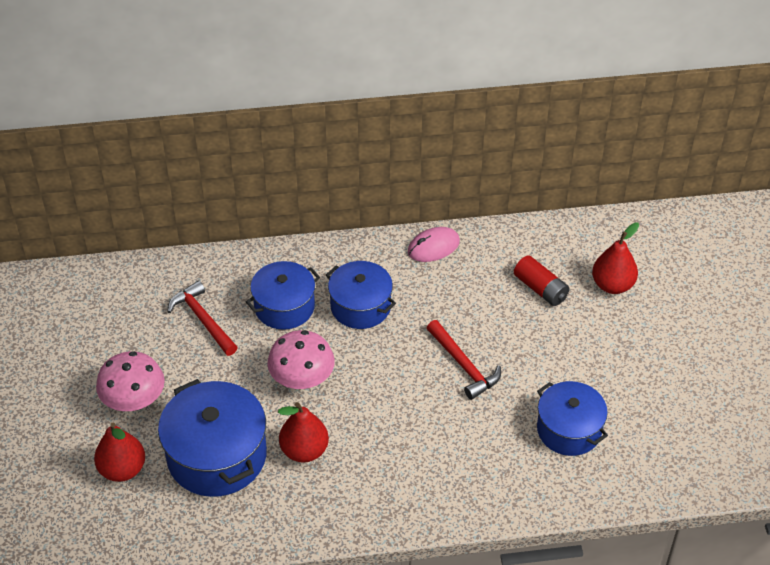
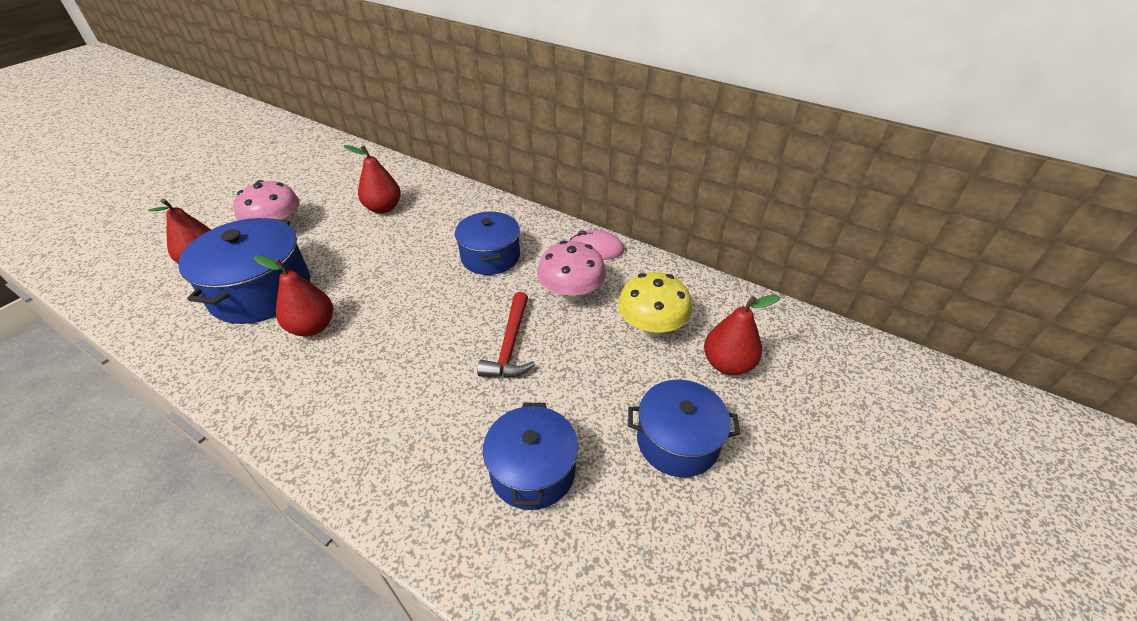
camera: 40 degrees right, 5 degrees down
red hammer [167,281,238,356] -> red pear [344,145,401,214]
blue pot [246,261,320,330] -> blue pot moved to [628,380,740,477]
pink mushroom [267,330,335,389] -> pink mushroom moved to [537,241,606,302]
red battery [514,255,570,306] -> yellow mushroom [618,272,692,337]

